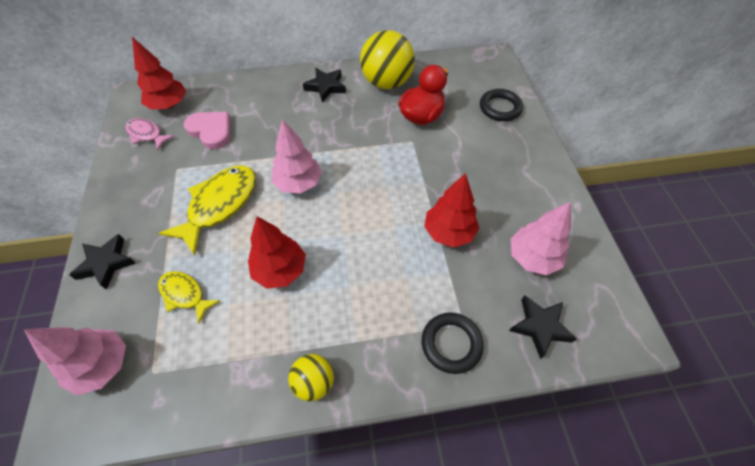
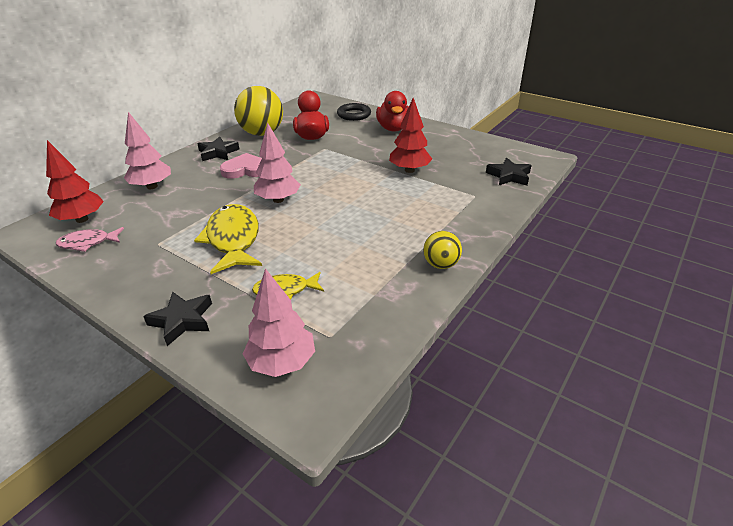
camera: 45 degrees left, 20 degrees down
pink heart [184,112,230,149] -> pink heart moved to [220,153,262,179]
red tree [248,216,306,289] -> none
black ring [422,312,484,374] -> none
pink tree [510,202,571,275] -> pink tree moved to [124,112,171,189]
none -> red duck [376,91,409,132]

